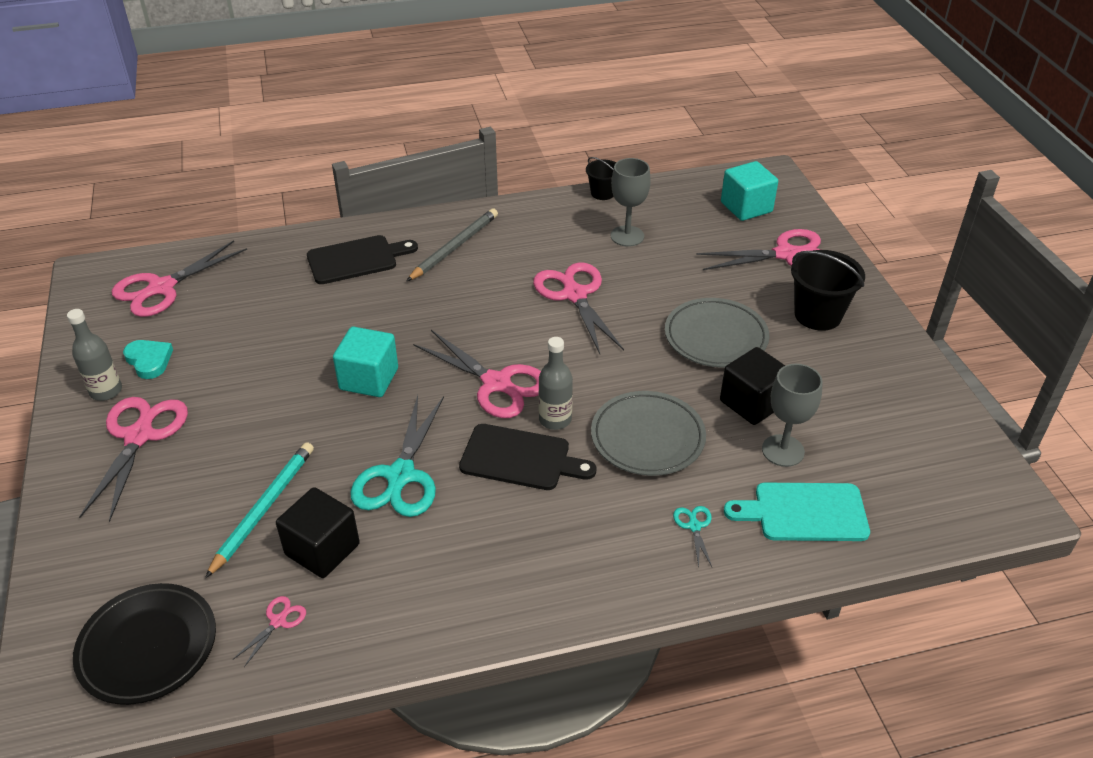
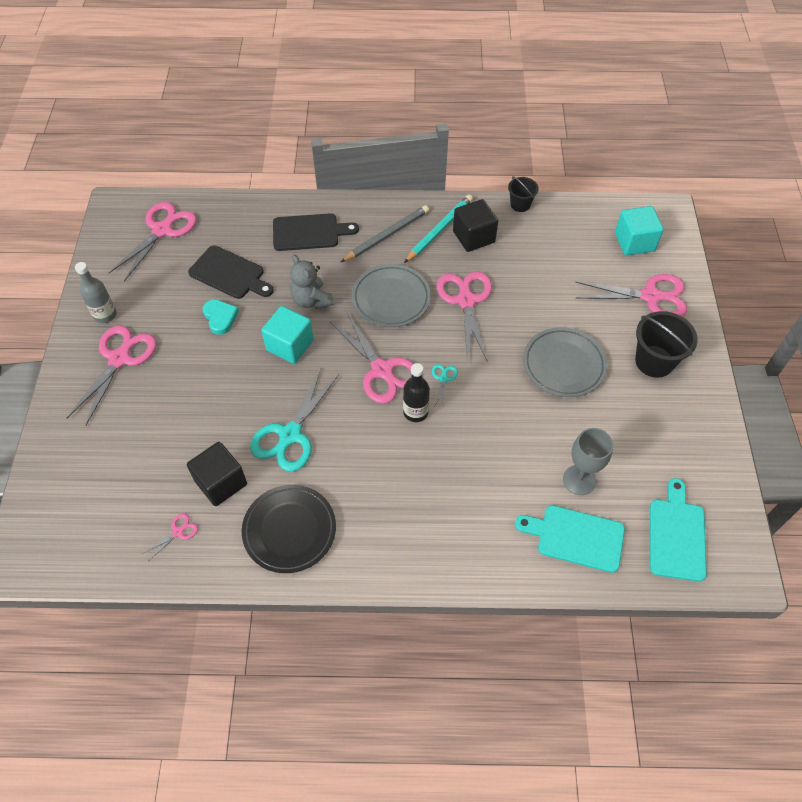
camera: 15 degrees right, 15 degrees up
black plate [73,583,216,705] -> black plate moved to [242,485,336,573]
pink scissors [112,240,247,317] -> pink scissors turned 150 degrees clockwise [109,202,197,282]
turquoise heart [123,340,173,379] -> turquoise heart moved to [203,299,239,335]
turquoise pencil [205,442,314,578] -> turquoise pencil moved to [404,195,473,263]
black cutting board [459,424,596,490] -> black cutting board moved to [188,245,274,299]
grey bottle [538,337,573,430] -> black bottle [403,363,430,422]
grey plate [591,391,706,476] -> grey plate moved to [352,264,431,327]
grey goblet [611,158,651,246] -> none
turquoise scissors [673,506,712,567] -> turquoise scissors moved to [432,364,458,409]
black cube [720,347,785,425] -> black cube moved to [453,199,498,252]
none -> grey teddy bear [290,255,334,309]
none -> turquoise cutting board [650,478,707,582]

